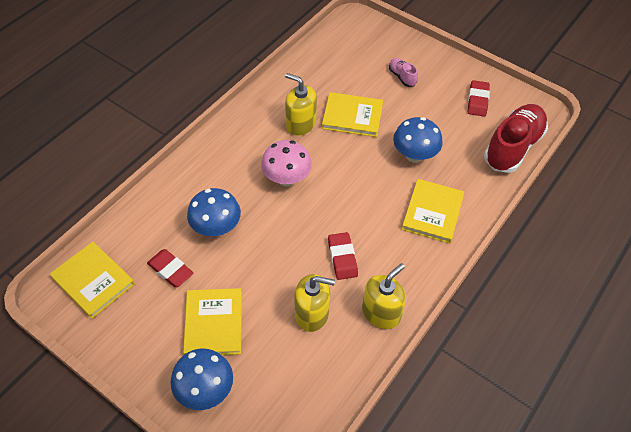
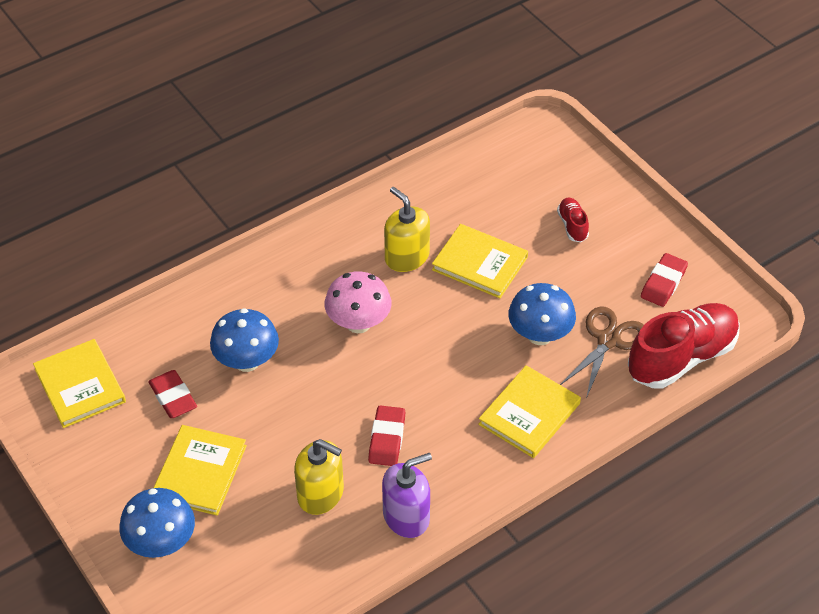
camera: 20 degrees right, 5 degrees down
yellow soap dispenser [362,263,406,329] -> purple soap dispenser [382,453,432,538]
pink shoe [389,58,418,87] -> red shoe [557,198,589,242]
none -> brown scissors [560,307,644,398]

